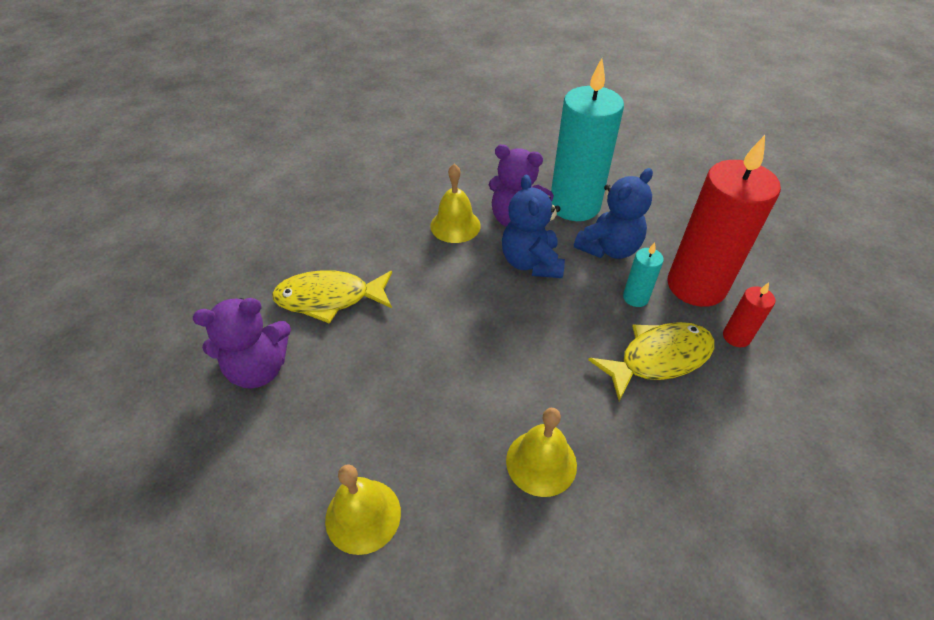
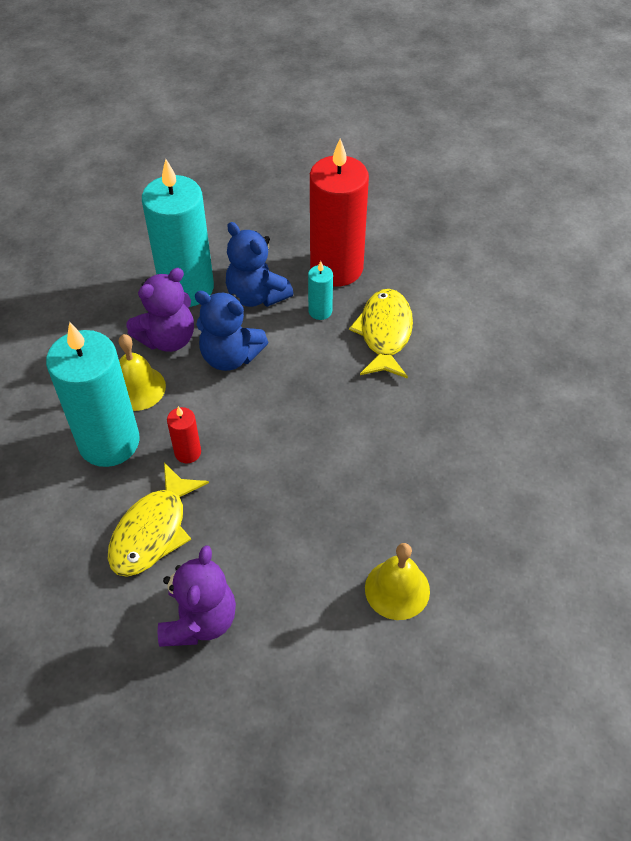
camera: 60 degrees left, 5 degrees up
yellow bell [506,408,577,497] -> none
blue teddy bear [574,168,653,259] -> blue teddy bear turned 150 degrees clockwise [226,222,293,307]
red candle [723,283,775,347] -> red candle moved to [167,406,201,463]
none -> turquoise candle [46,322,140,467]

